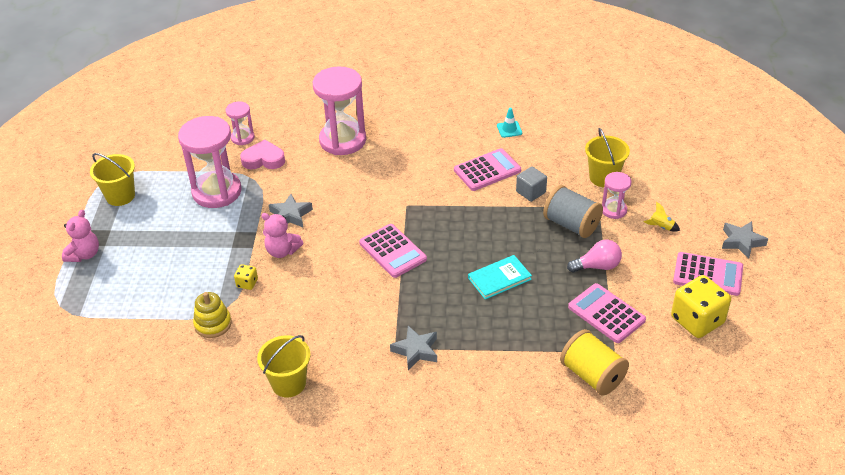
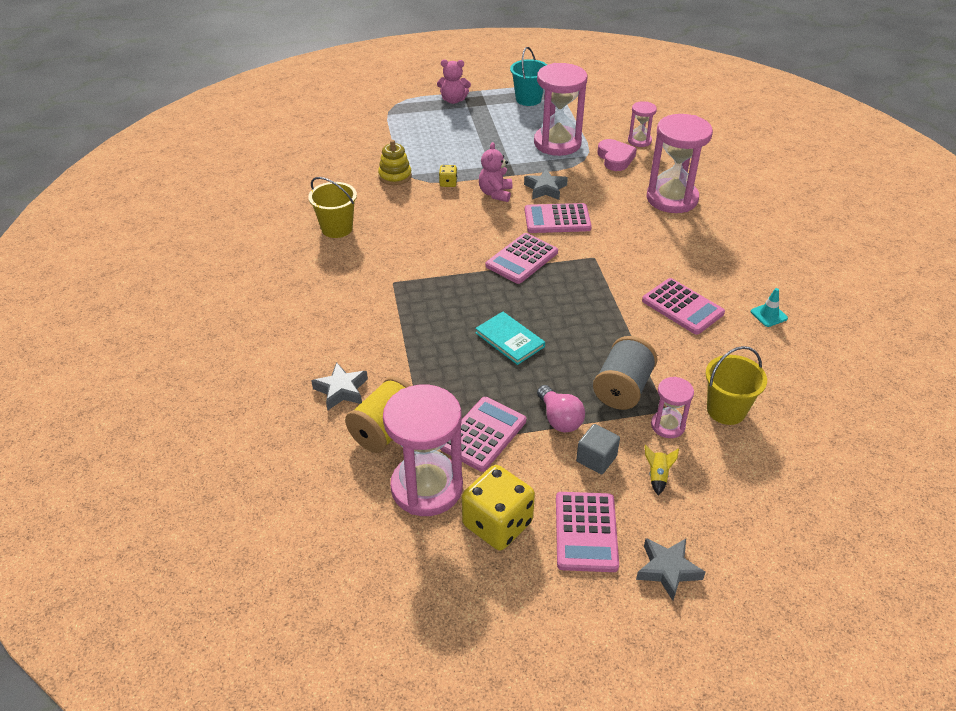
camera: 75 degrees right, 0 degrees up
yellow bucket [90,153,135,206] -> turquoise bucket [510,47,547,106]
grey star [390,326,437,370] -> grey star moved to [311,362,368,410]
grey cube [516,166,547,202] -> grey cube moved to [576,424,620,474]
none -> pink hourglass [383,385,463,516]
none -> pink calculator [525,203,592,233]

